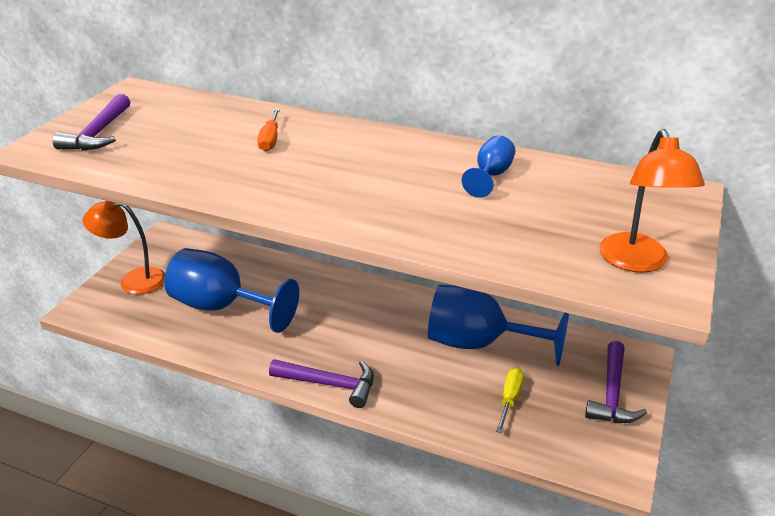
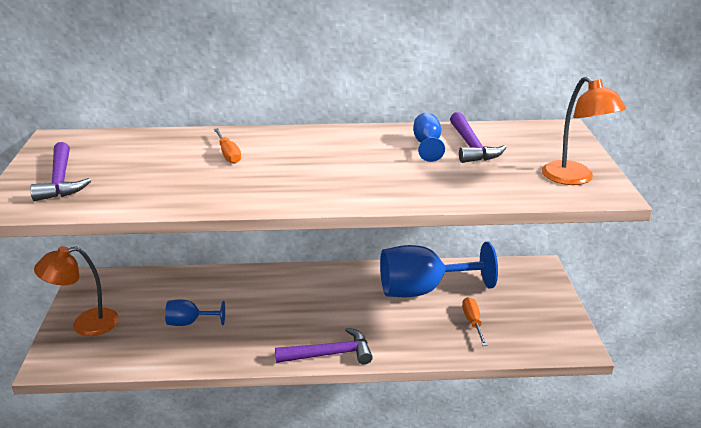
camera: 25 degrees left, 5 degrees down
blue goblet [164,248,299,333] -> blue goblet [165,299,225,326], size x0.48
yellow screwdriver [496,368,524,433] -> orange screwdriver [462,297,487,346]
purple hammer [585,341,647,423] -> purple hammer moved to [450,112,507,163]

